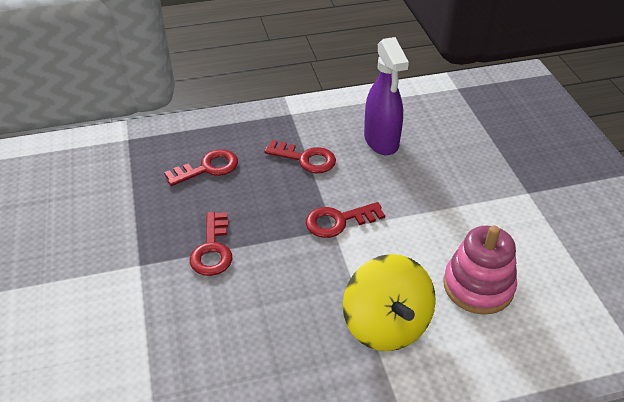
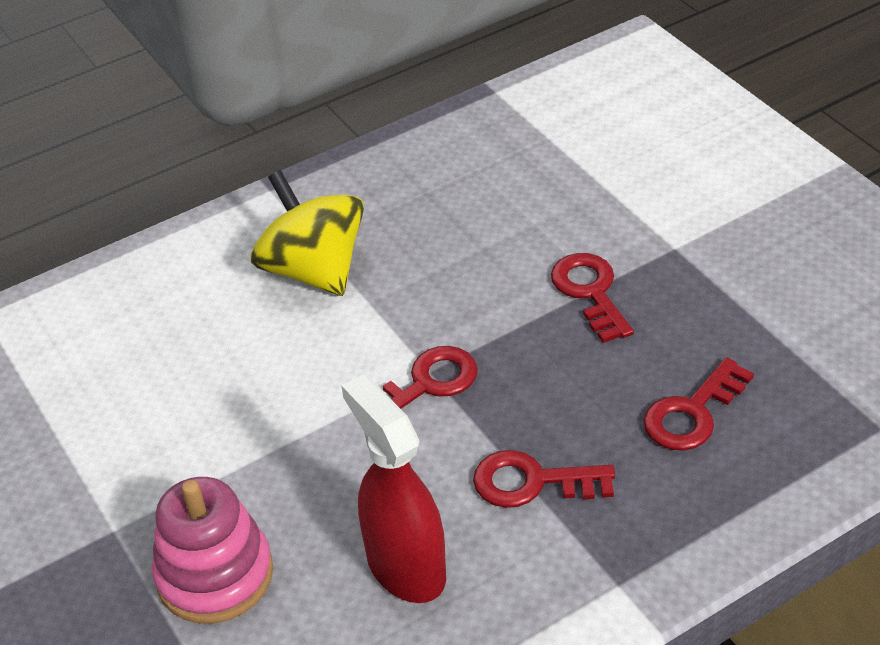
camera: 165 degrees right, 0 degrees up
purple spray bottle [364,37,409,155] -> red spray bottle [342,374,446,603]
pink stacking toy [444,226,517,315] -> pink stacking toy moved to [152,477,273,624]

